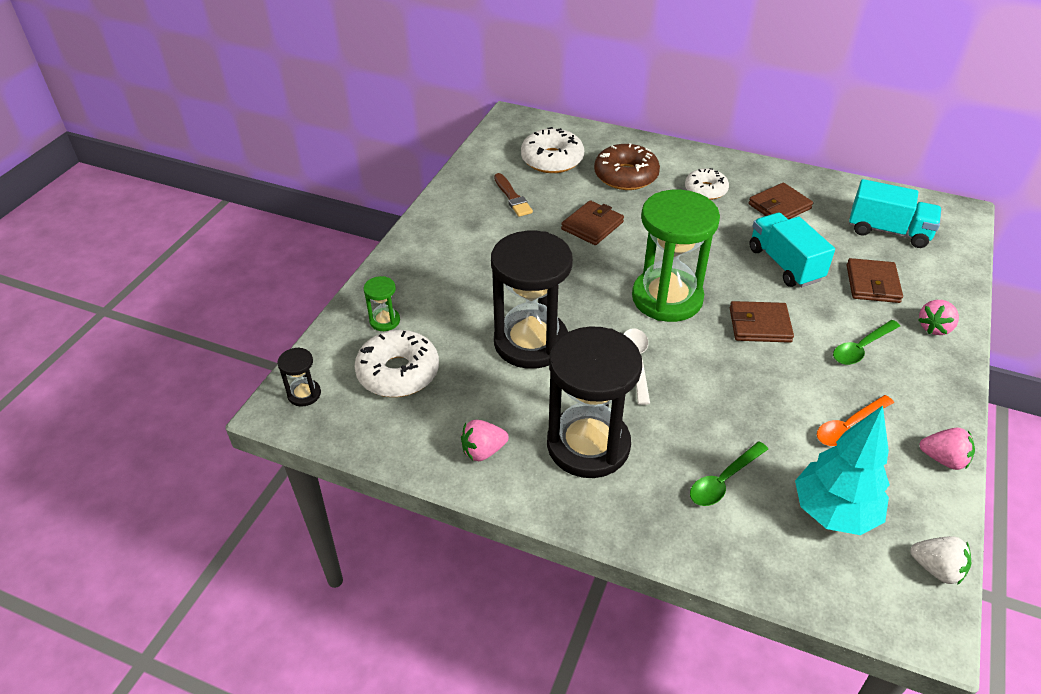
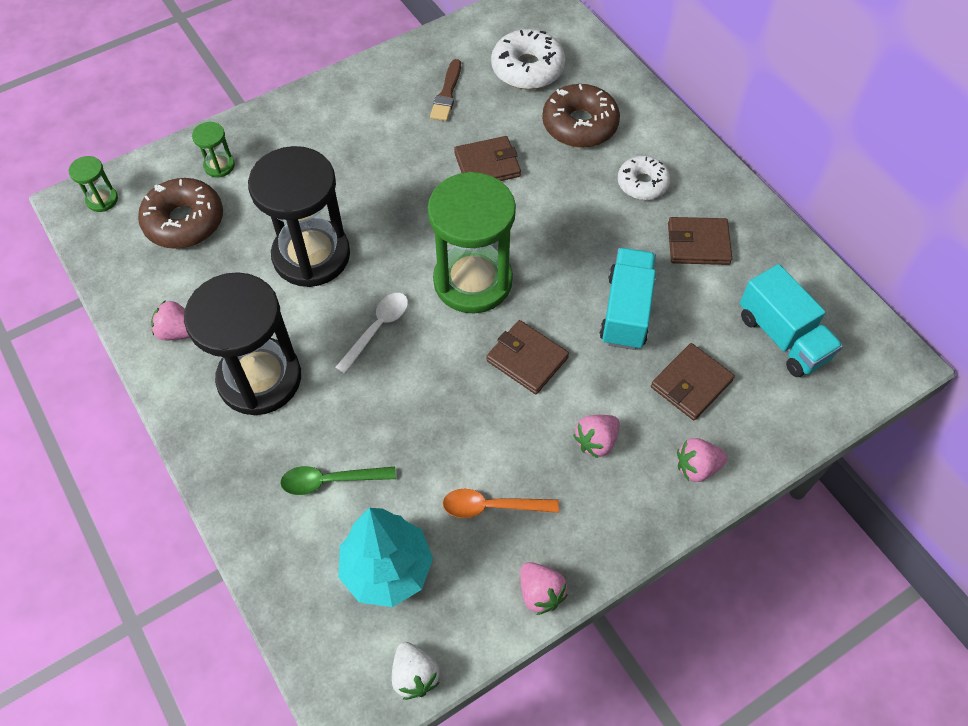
camera: 35 degrees right, 15 degrees up
black hourglass [277,347,321,406] -> green hourglass [69,156,118,212]
white donut [354,330,439,397] -> brown donut [138,178,223,249]
green spoon [833,320,900,365] -> pink strawberry [573,415,620,458]

